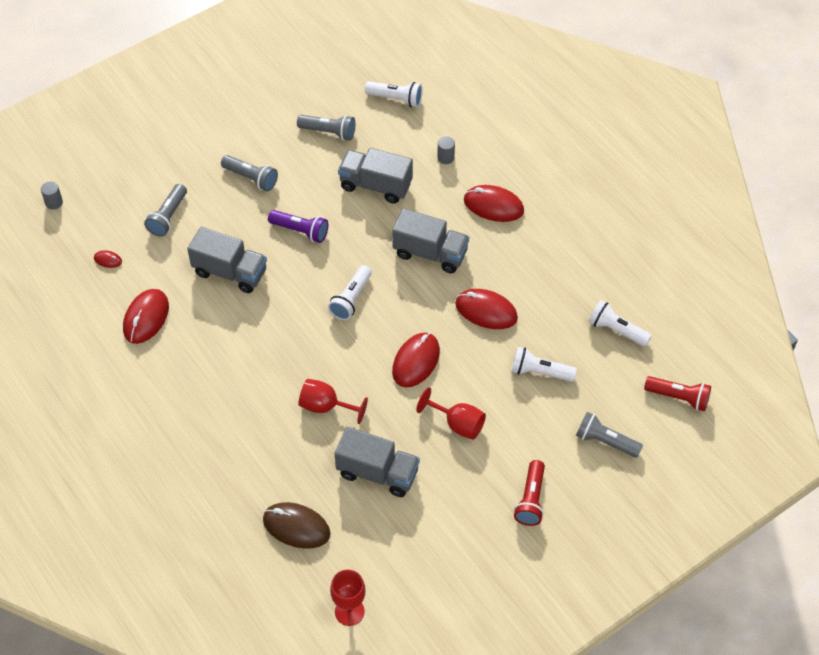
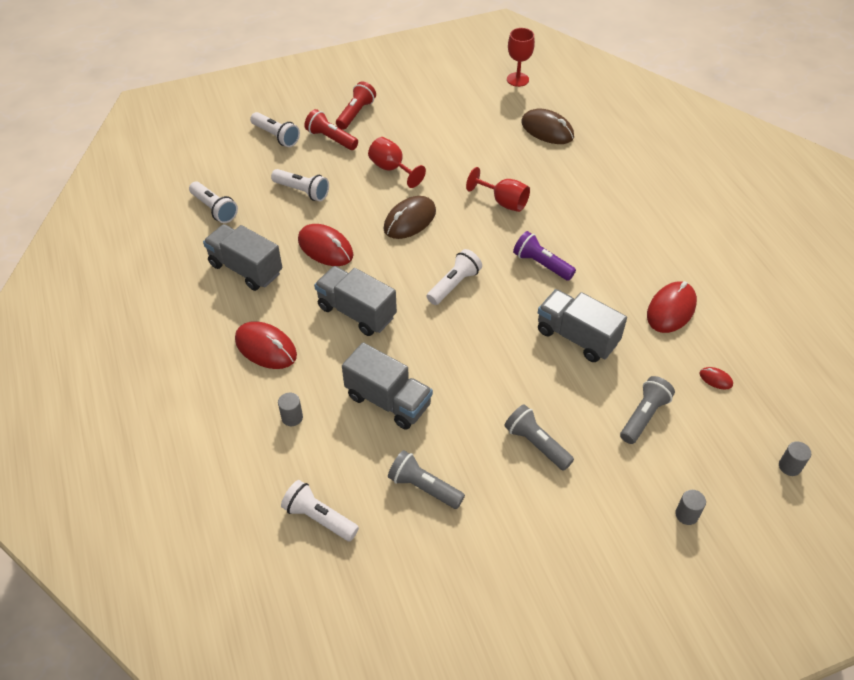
camera: 165 degrees left, 5 degrees down
purple flashlight [268,210,328,243] -> purple flashlight moved to [513,231,576,281]
grey truck [335,427,420,497] -> grey truck moved to [203,224,282,291]
red mouse [392,333,440,387] -> brown mouse [384,196,436,239]
grey flashlight [576,412,643,458] -> white flashlight [250,112,300,147]
red flashlight [644,376,711,411] -> red flashlight moved to [304,109,358,150]
none -> grey cylinder [675,490,706,525]

